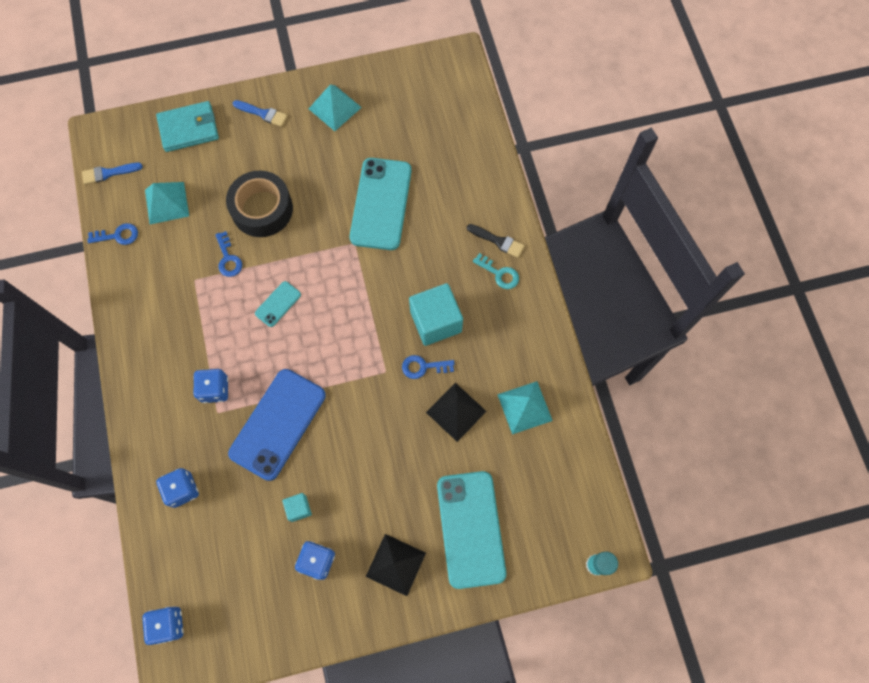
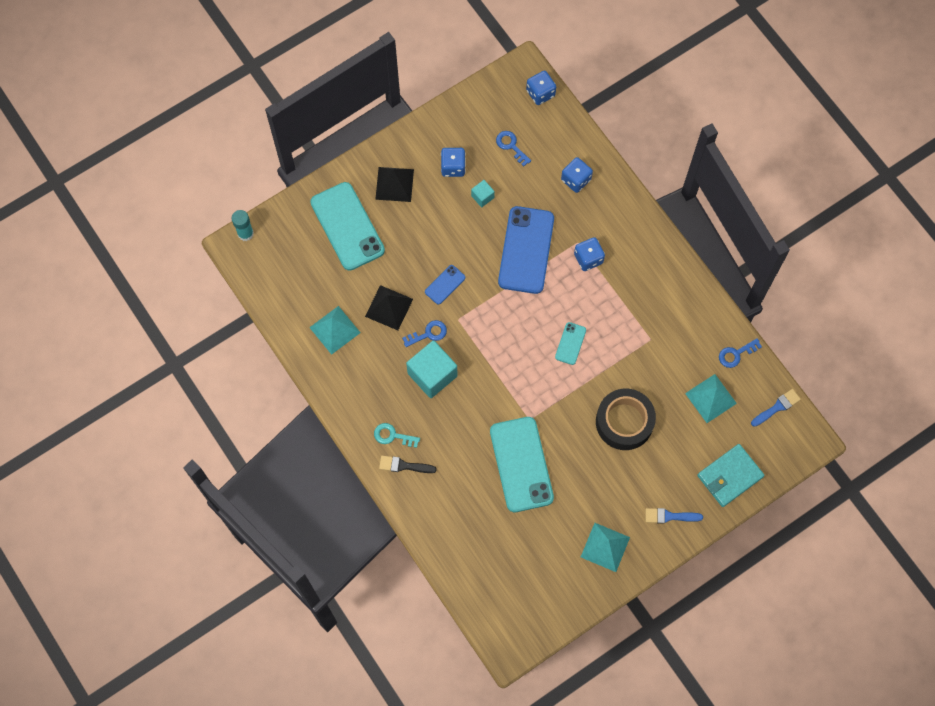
camera: 160 degrees right, 0 degrees up
blue key [215,231,242,277] -> blue key moved to [496,131,531,167]
none -> blue phone [425,265,465,305]

